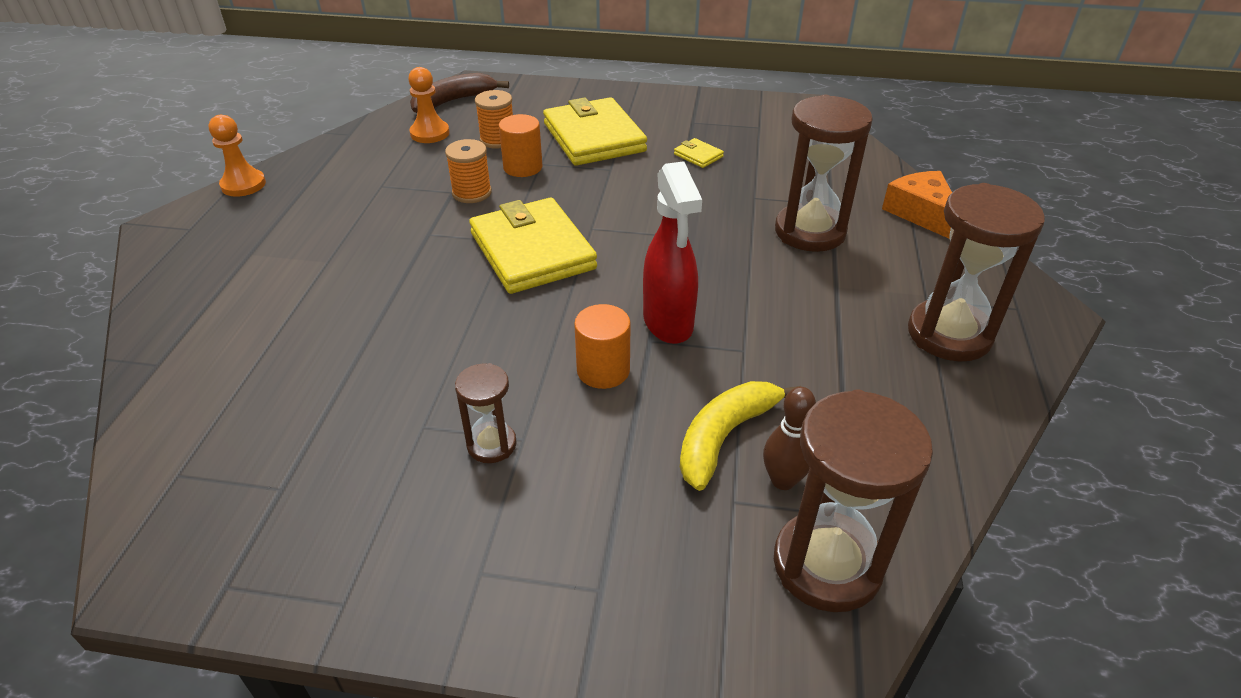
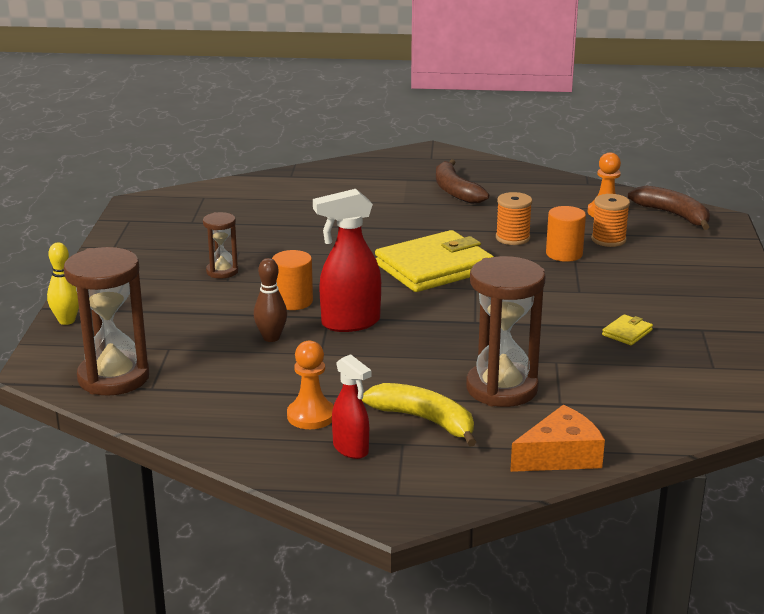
camera: 85 degrees right, 15 degrees down
orange pawn [209,115,266,197] -> orange pawn moved to [287,341,334,429]
yellow wallet [543,97,647,166] -> none
yellow banana [680,381,801,491] -> yellow banana moved to [361,383,476,447]
brown bowling pin [763,387,816,490] -> brown bowling pin moved to [254,258,287,342]
brown hourglass [908,183,1045,361] -> red spray bottle [332,354,371,459]
none -> yellow bowling pin [47,242,79,325]
none -> brown banana [436,159,489,204]

